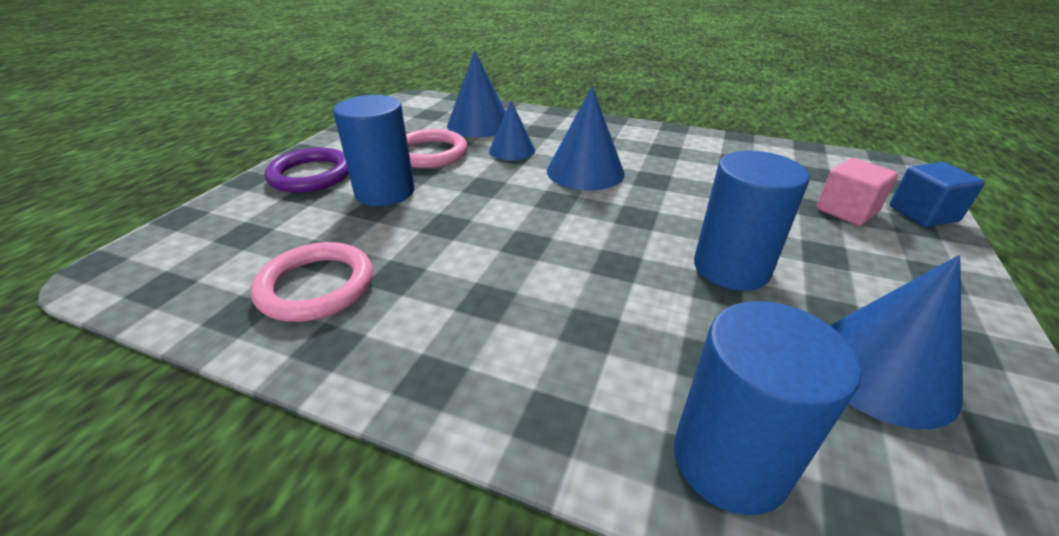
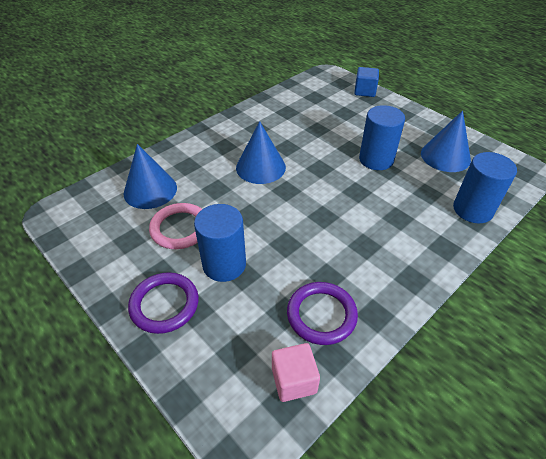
camera: 65 degrees left, 10 degrees up
pink ring [251,242,373,322] -> purple ring [287,282,358,345]
blue cone [489,101,535,161] -> none
pink cube [816,158,898,226] -> pink cube moved to [272,343,320,402]

